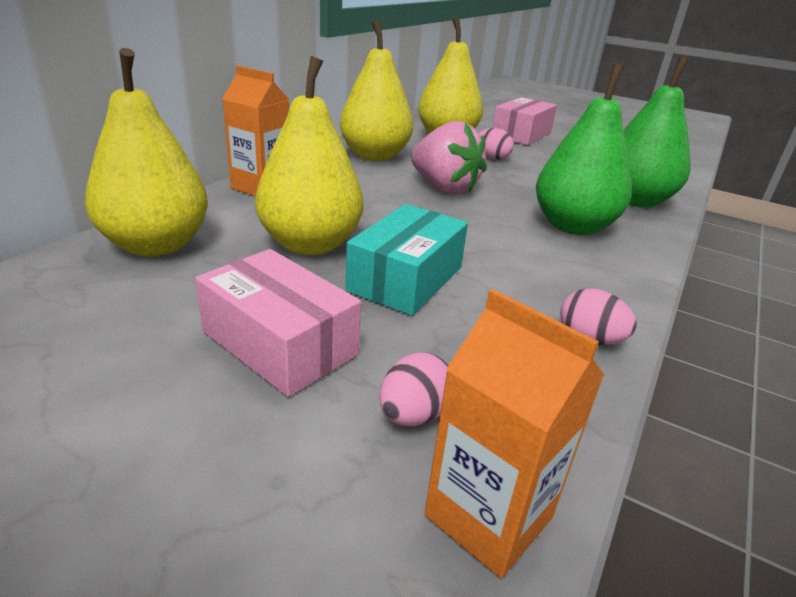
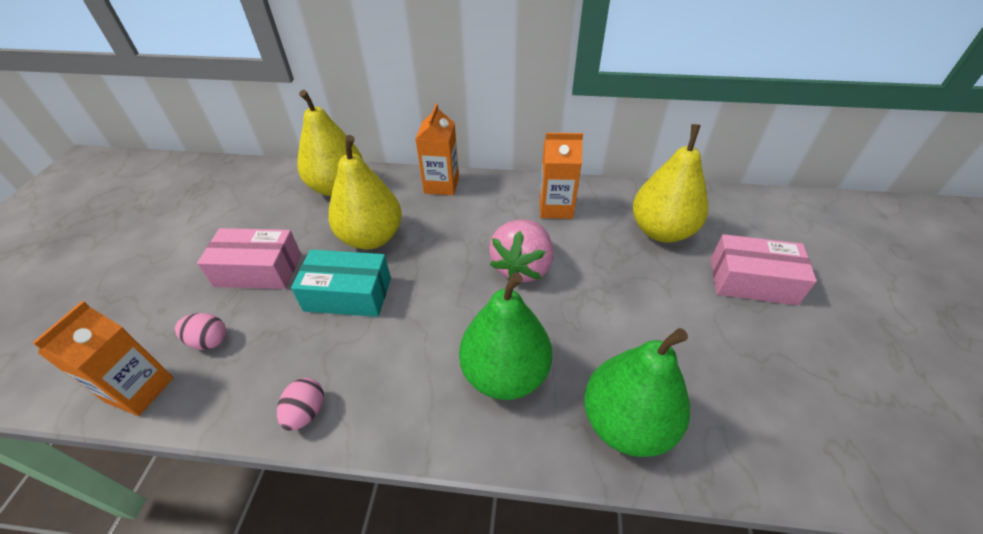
camera: 70 degrees right, 15 degrees up
pink box [195,249,361,397] -> pink box turned 75 degrees clockwise [197,228,301,289]
yellow pear [340,21,413,161] -> orange carton [540,133,583,219]
pink egg [479,128,514,160] -> none

